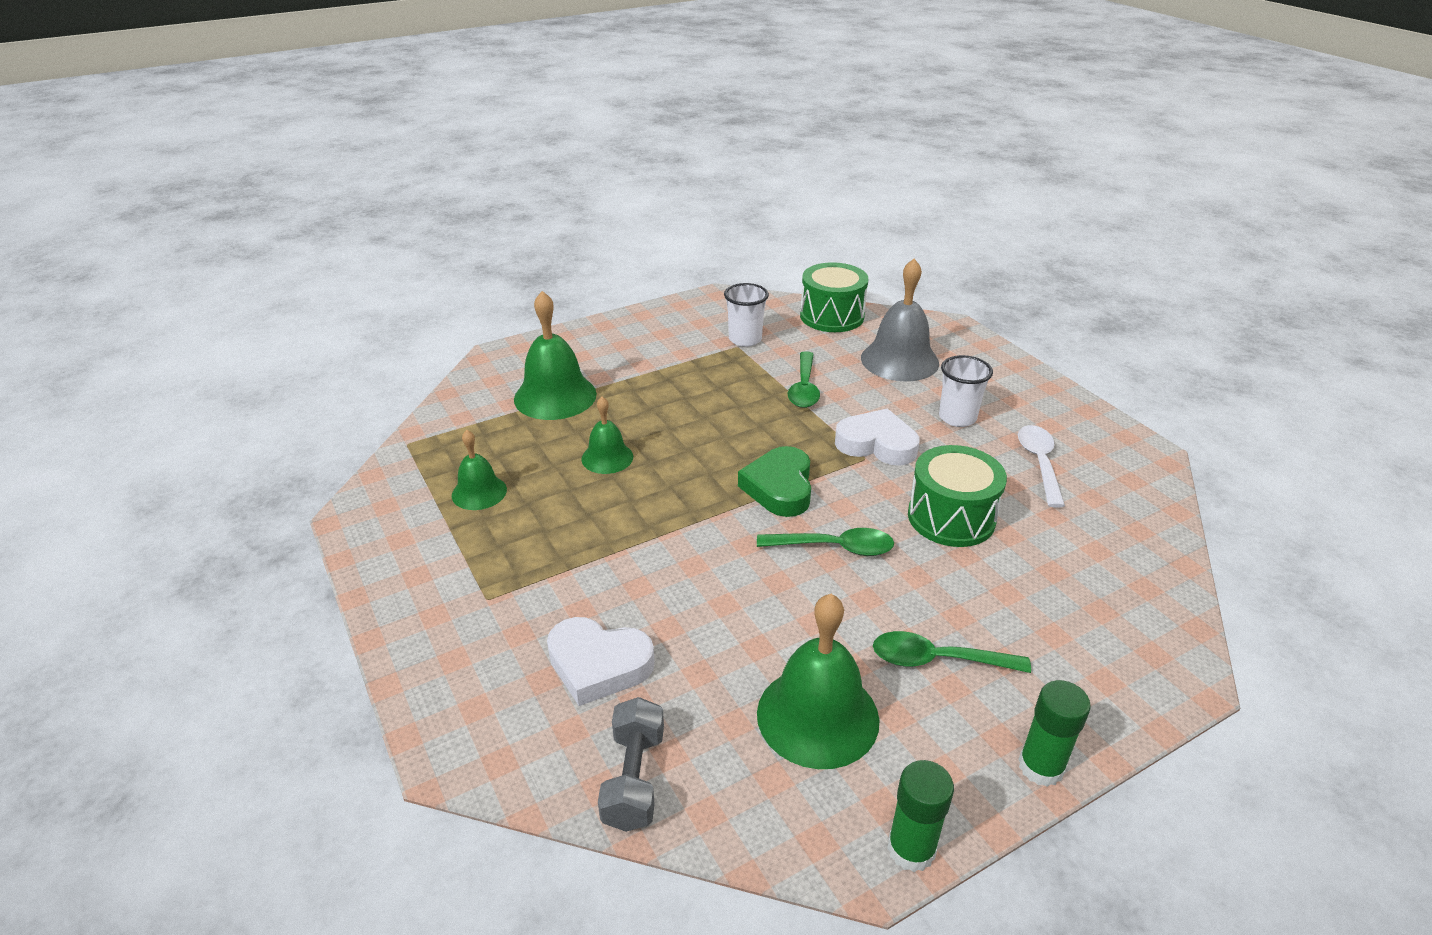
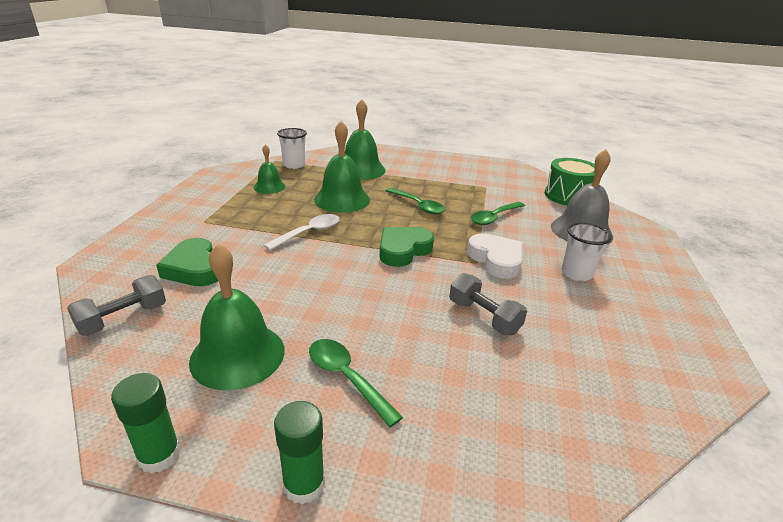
camera: 40 degrees right, 5 degrees down
white heart [547,617,655,706] -> green heart [156,238,218,286]
green bell [581,397,633,474] -> green bell [314,121,370,213], size x1.73
white cup [724,283,769,347] -> white cup moved to [277,128,307,169]
green spoon [757,528,894,556] -> green spoon moved to [386,188,445,214]
green drum [908,445,1007,547] -> grey dumbbell [449,273,527,335]
white spoon [1018,425,1065,508] -> white spoon moved to [264,214,339,250]

